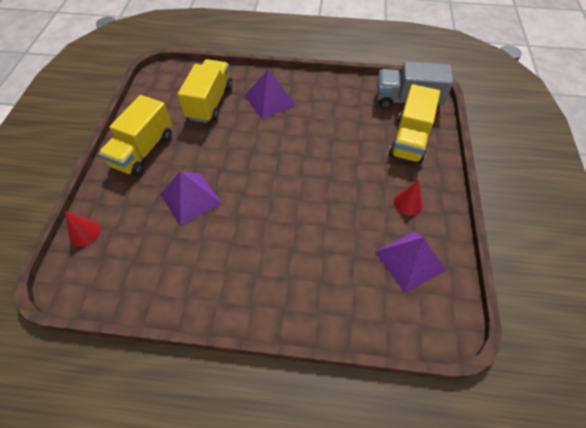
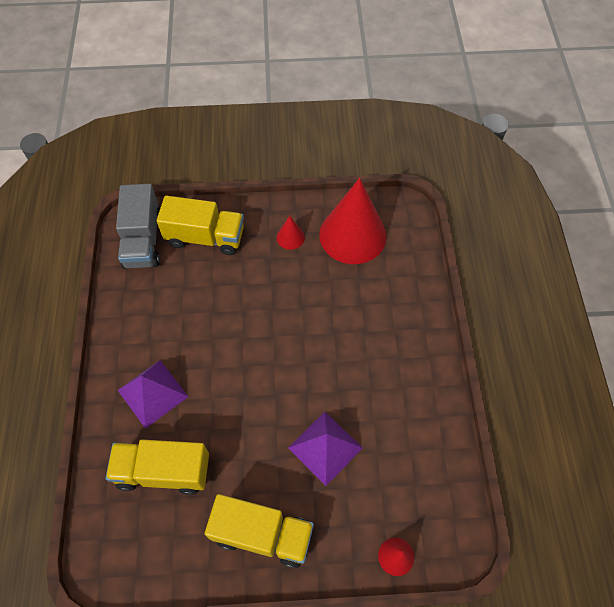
camera: 100 degrees left, 5 degrees up
purple pyramid [375,231,446,293] -> red cone [319,178,387,264]

